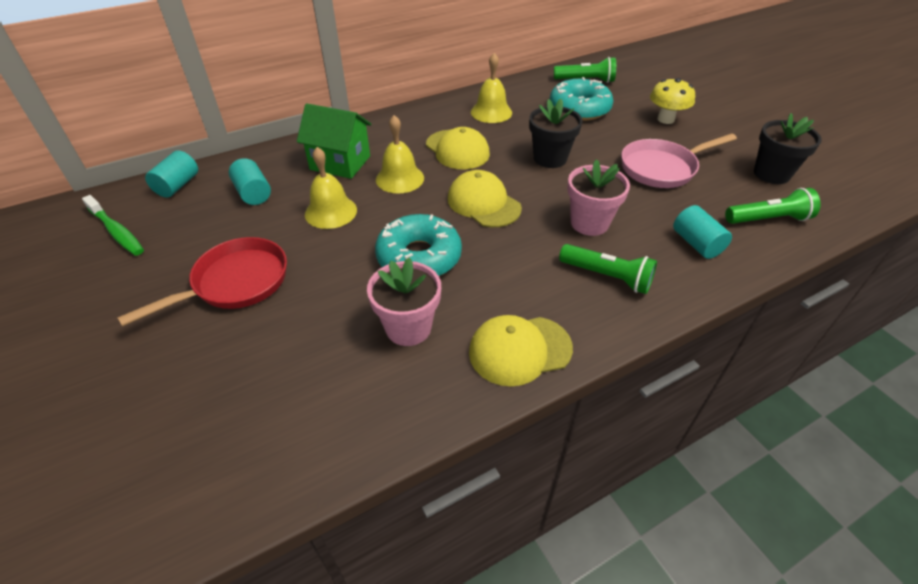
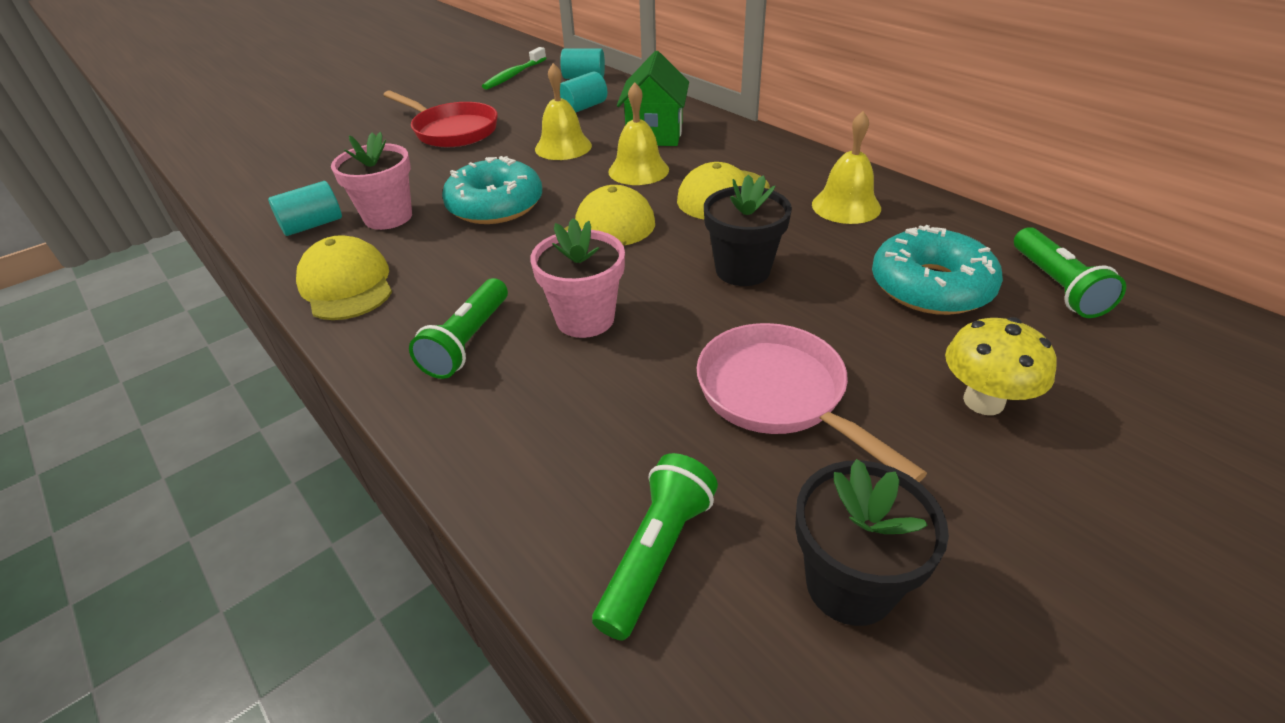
camera: 80 degrees right, 5 degrees down
turquoise cylinder [673,205,732,259] -> turquoise cylinder moved to [268,181,342,236]
green flashlight [725,188,820,224] -> green flashlight turned 135 degrees counterclockwise [592,453,718,640]

